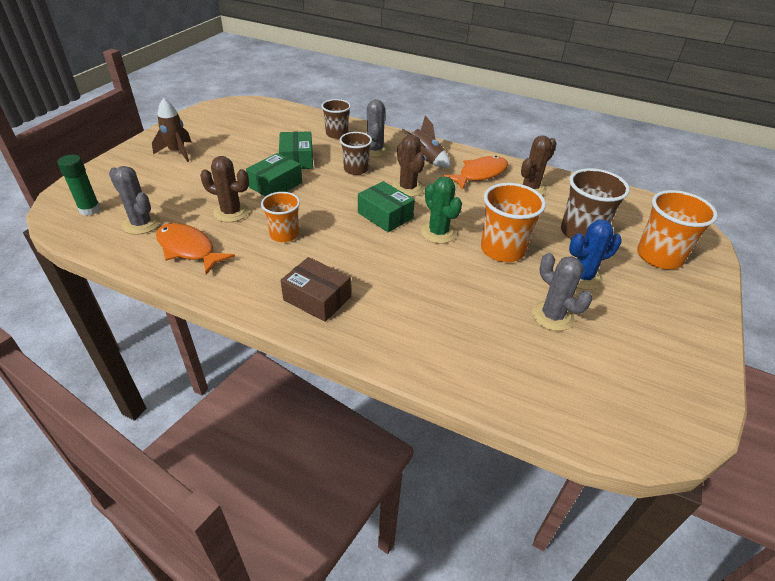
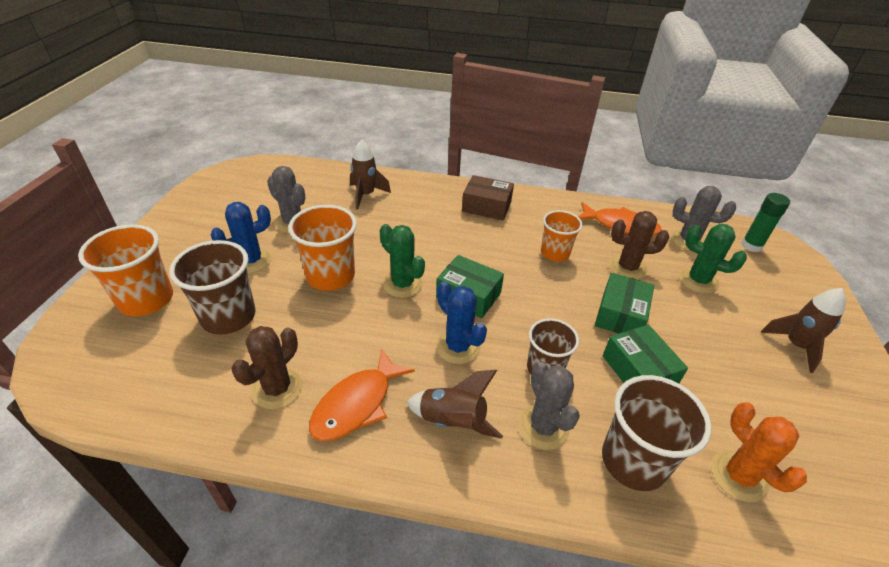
camera: 165 degrees right, 0 degrees up
brown cup [321,99,351,139] -> brown cup [602,375,712,491], size x1.53
brown cactus [392,135,425,197] -> blue cactus [436,281,487,364]
none -> brown rocket [350,140,391,209]
none -> green cactus [679,224,747,294]
none -> orange cactus [711,402,807,502]

